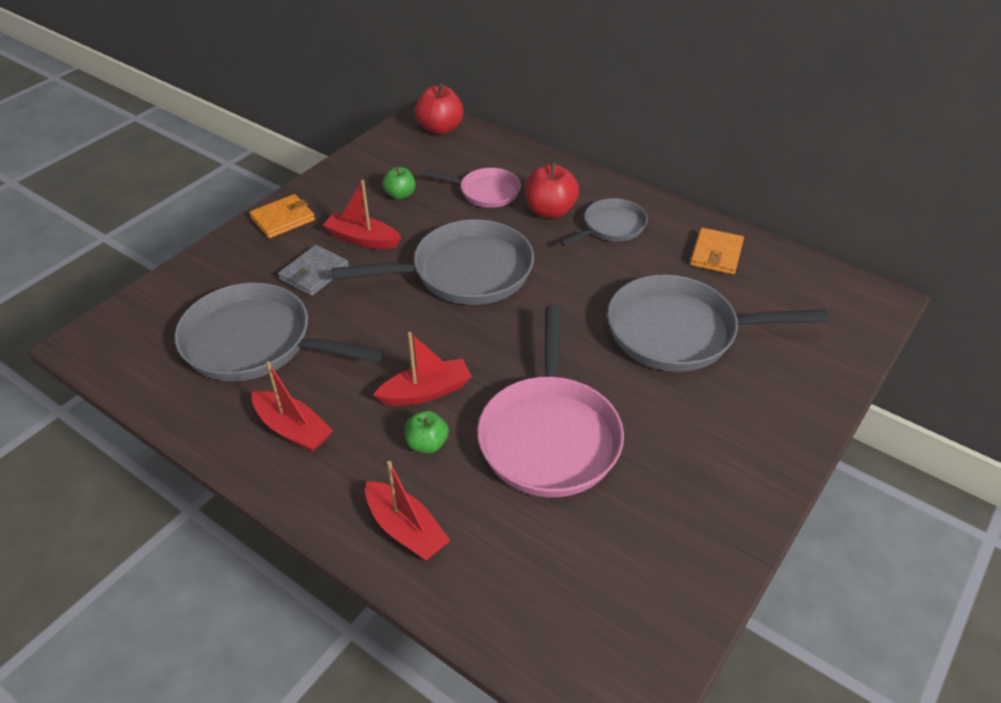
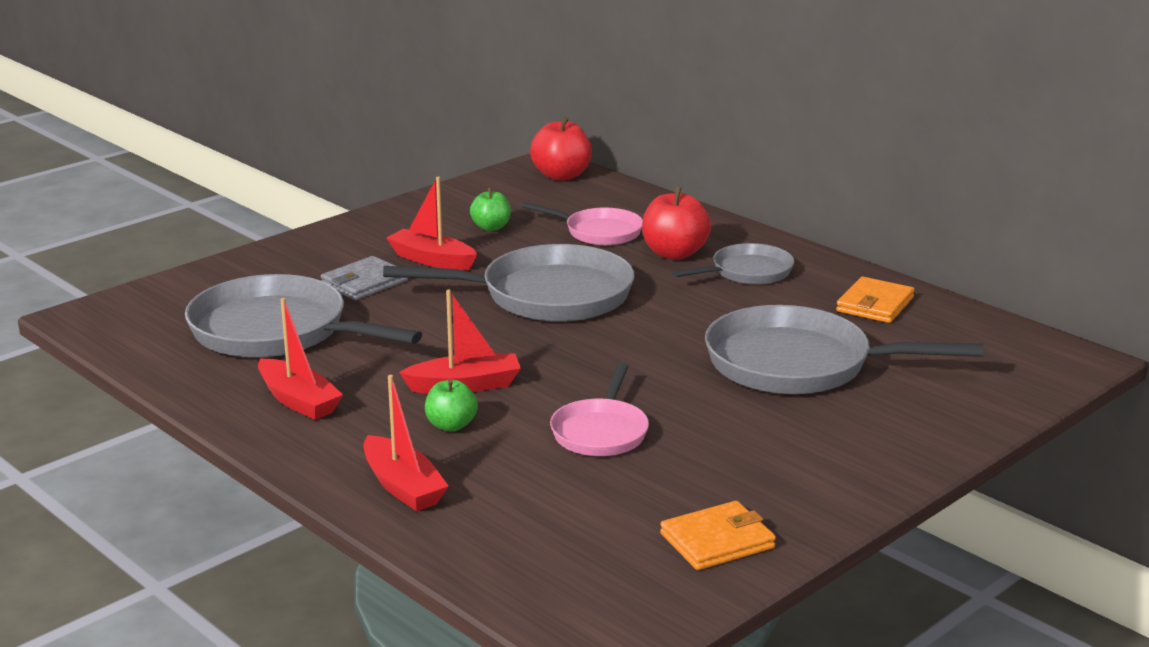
camera: 10 degrees right, 20 degrees down
orange wallet [249,194,315,238] -> orange wallet moved to [660,501,776,570]
pink pan [477,305,624,497] -> pink pan [550,363,649,456], size x0.56

